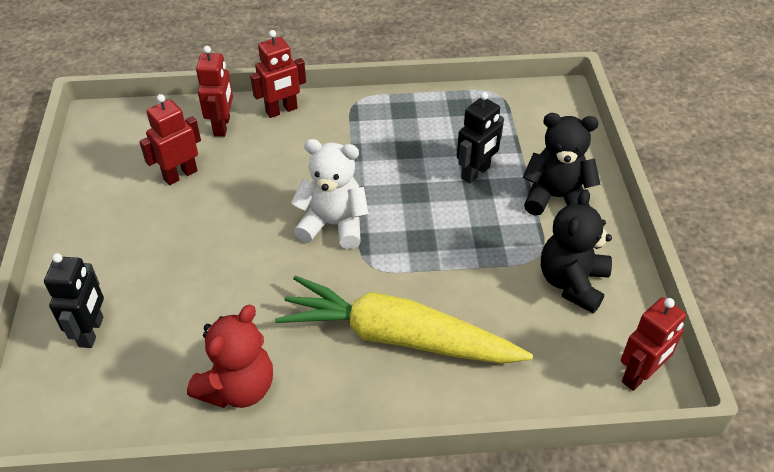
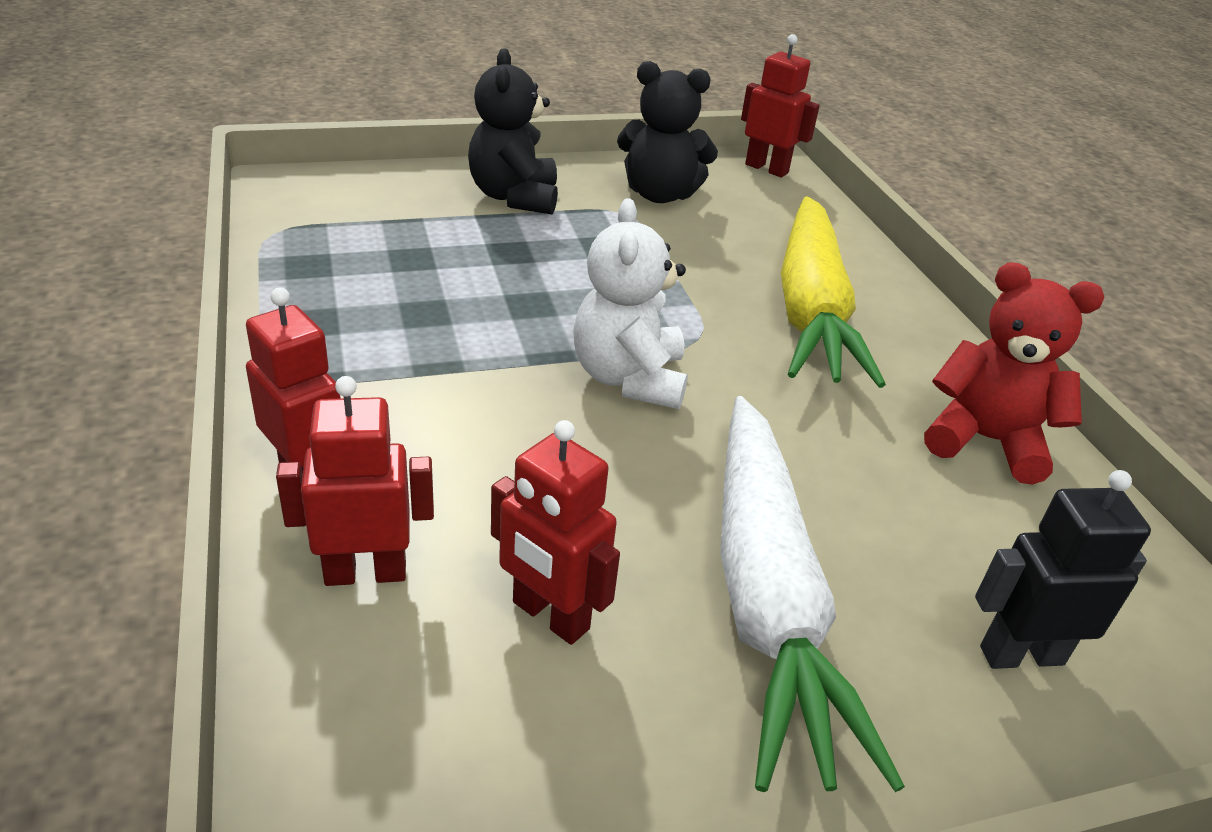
camera: 105 degrees left, 10 degrees down
black robot [457,92,504,184] -> none
none -> white carrot [720,396,905,792]

